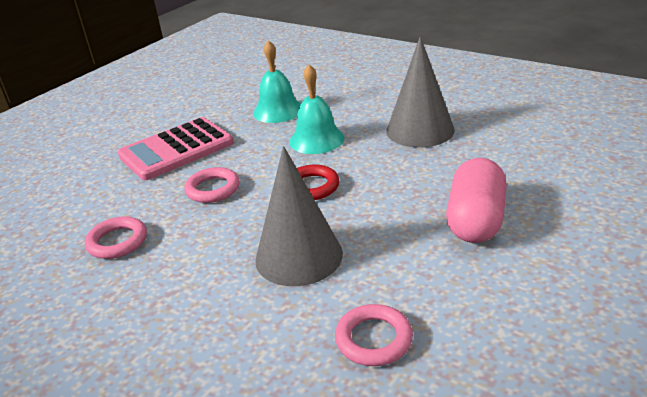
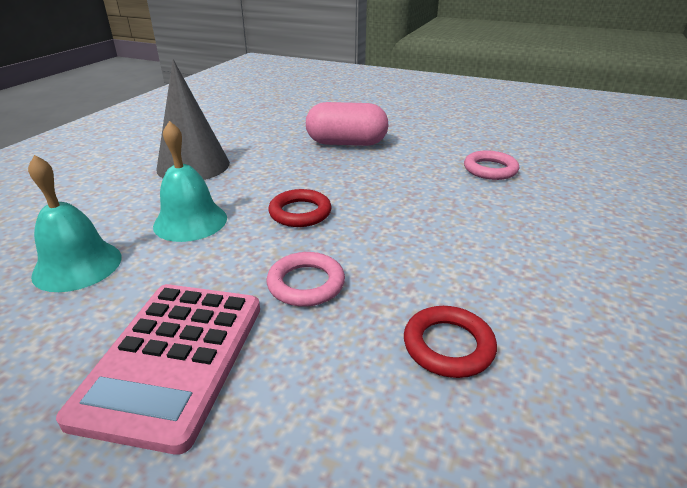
camera: 105 degrees left, 0 degrees up
pink ring [85,216,147,259] -> red ring [404,306,497,378]
pink calculator [118,117,234,180] -> pink calculator turned 60 degrees clockwise [56,284,260,455]
grey cone [255,146,343,286] -> none

